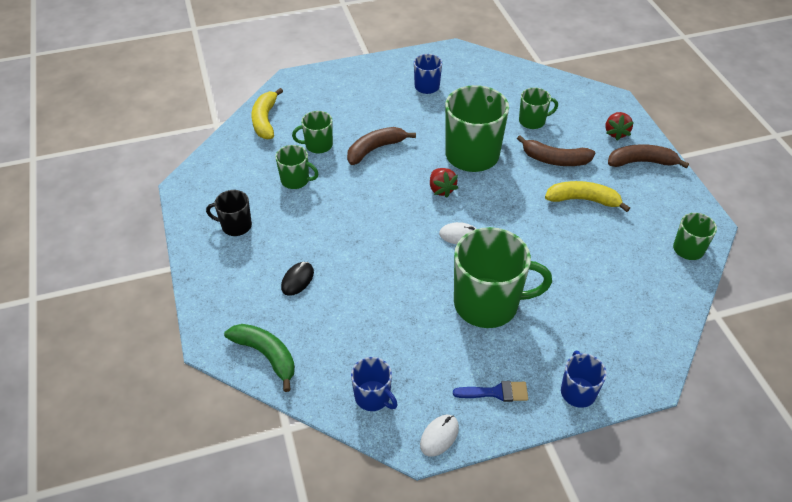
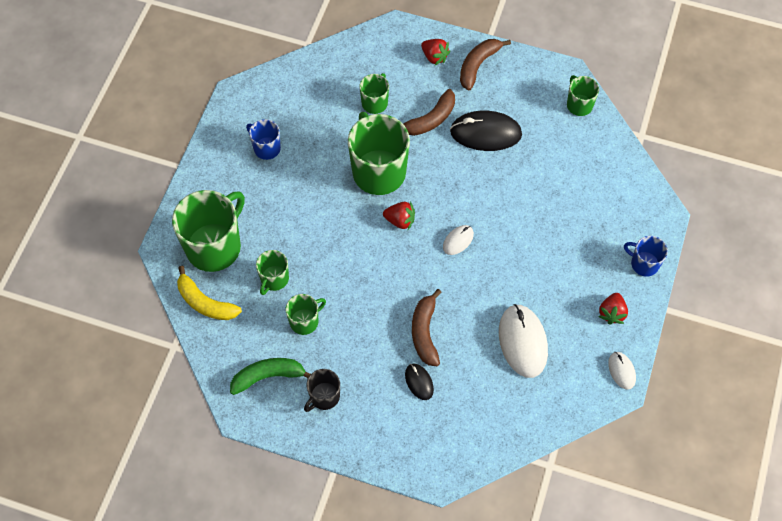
camera: 55 degrees left, 15 degrees up
green banana [224,324,295,392] -> green banana moved to [230,358,311,395]
brown banana [347,127,416,165] -> brown banana moved to [412,289,442,366]
blue mug [351,357,398,411] -> none
blue brush [453,381,528,402] -> red strawberry [598,293,628,325]
green mug [454,227,552,328] -> green mug moved to [172,190,245,272]
yellow banana [545,181,630,212] -> black mouse [450,111,522,151]
none -> white mouse [499,304,548,378]

